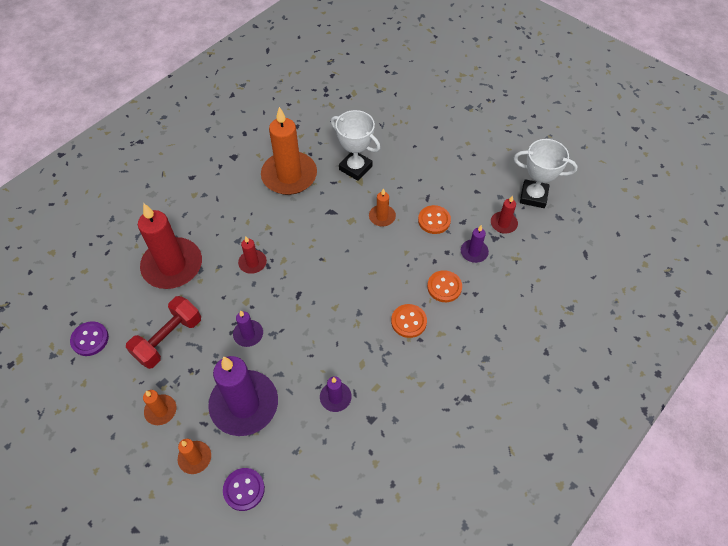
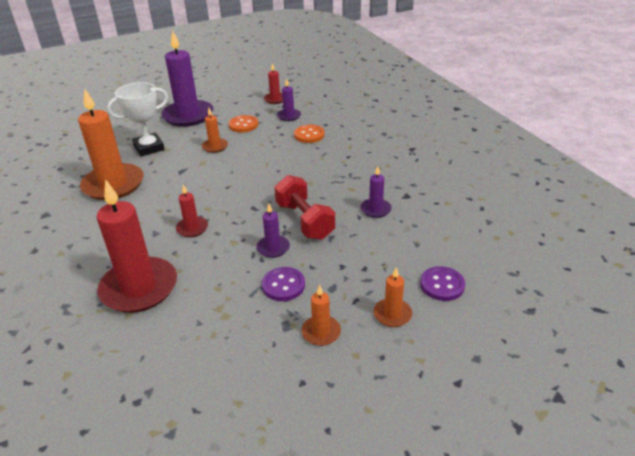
camera: 65 degrees left, 20 degrees down
purple button [70,321,109,356] -> purple button moved to [262,267,305,301]
red dumbbell [126,296,201,369] -> red dumbbell moved to [274,175,335,240]
purple candle [208,356,278,436] -> purple candle moved to [161,30,213,127]
orange button [391,304,427,338] -> none
white trophy [514,139,578,208] -> none

